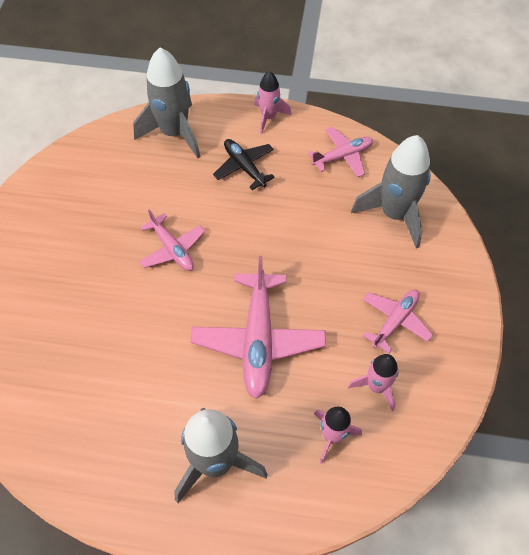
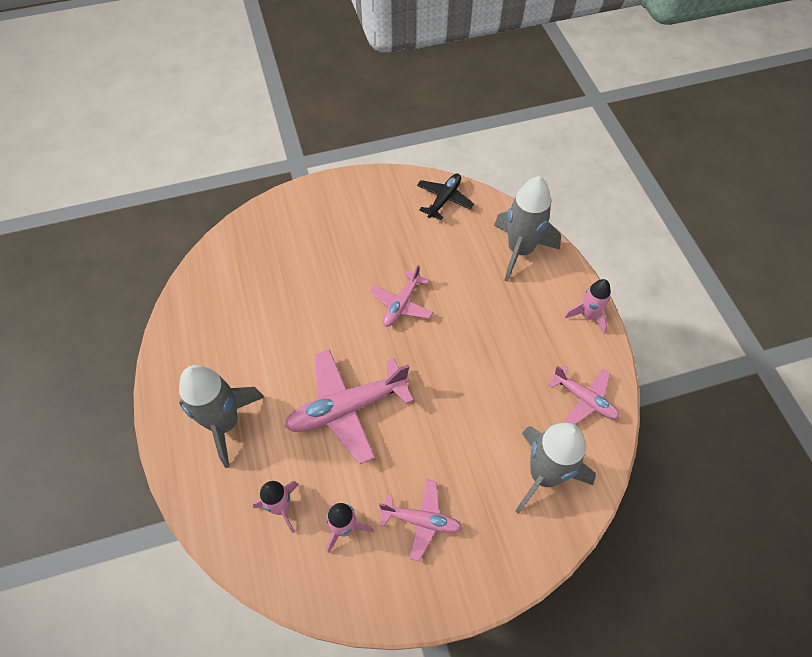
camera: 65 degrees right, 0 degrees up
black plane [213,139,275,190] -> black plane moved to [417,173,474,220]

